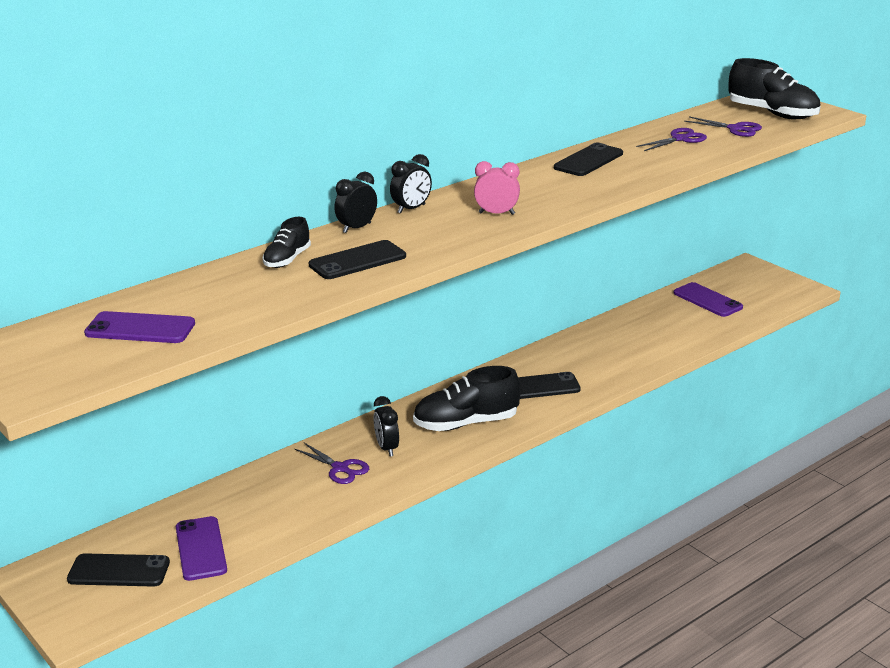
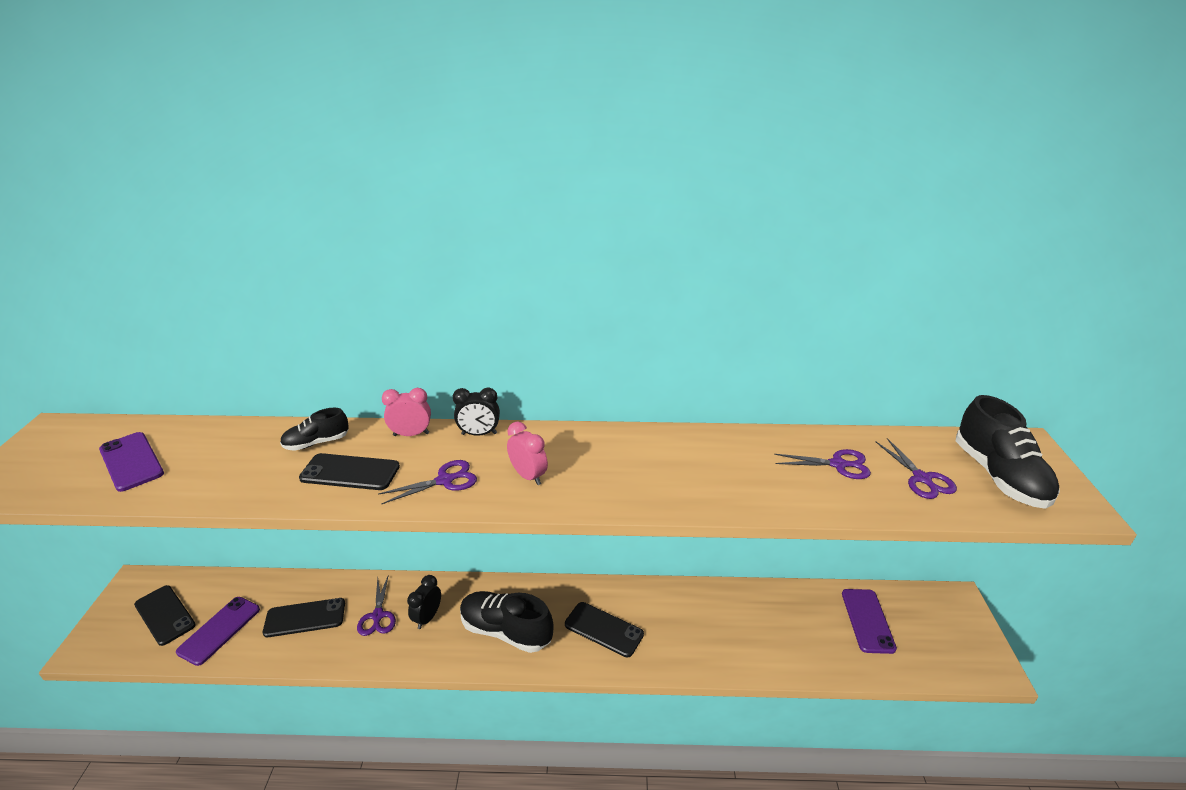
camera: 40 degrees right, 5 degrees up
black clock [335,172,377,233] -> pink clock [382,388,431,436]
black phone [554,142,623,176] -> black phone moved to [263,598,345,637]
none -> purple scissors [378,460,477,504]

